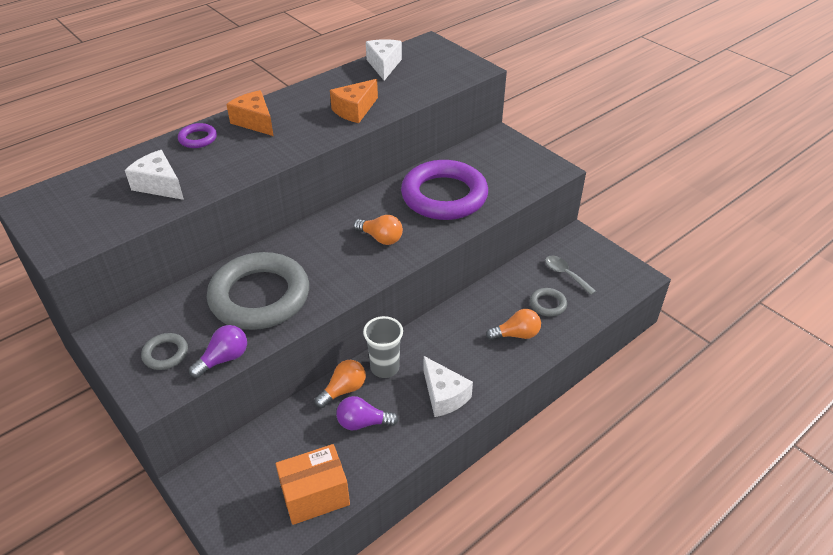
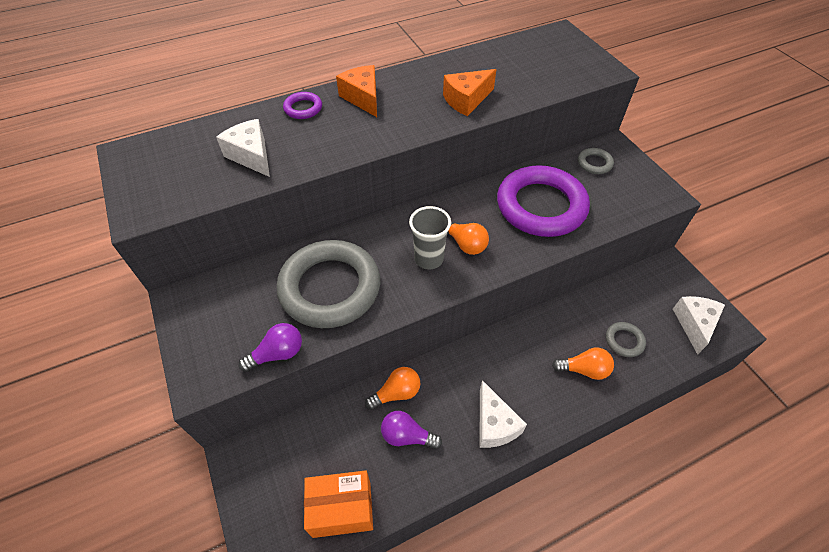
camera: 15 degrees right, 10 degrees up
grey ring [141,333,188,370] -> grey ring moved to [578,148,614,174]
grey cup [363,316,403,378] -> grey cup moved to [409,206,451,270]
white cheese [366,39,402,81] -> white cheese moved to [673,296,725,354]
grey spoon [545,256,596,295] -> none

